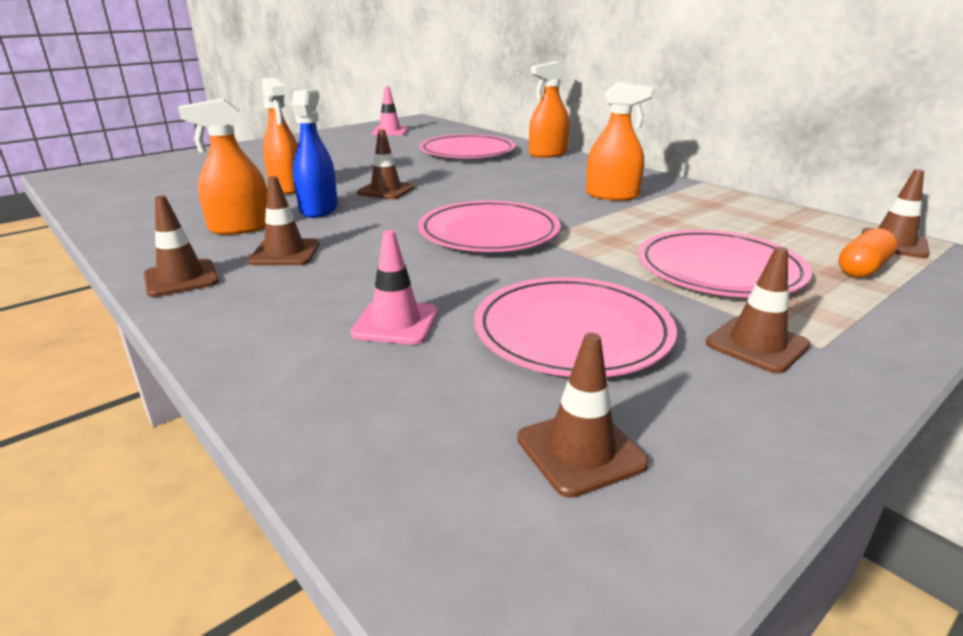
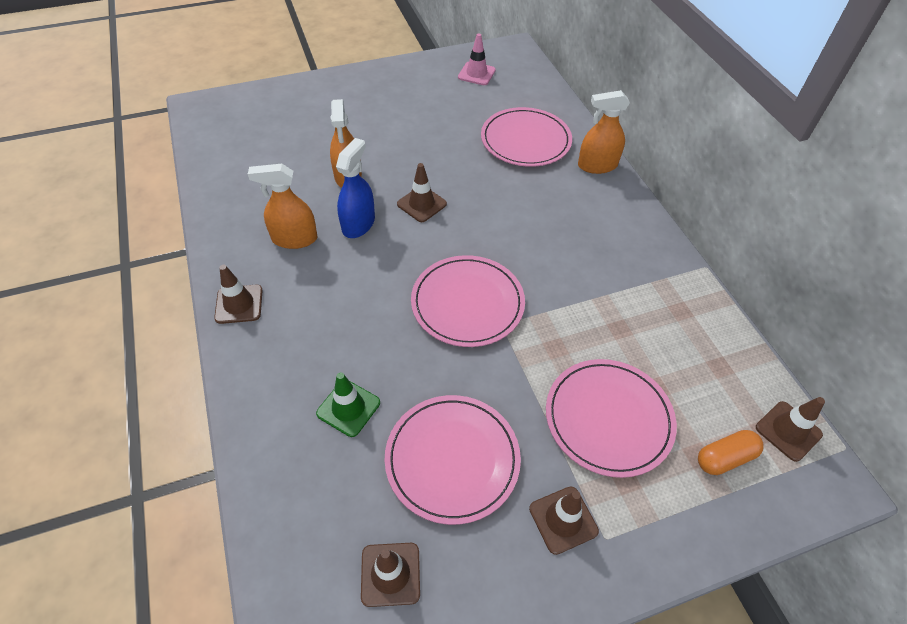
camera: 20 degrees right, 25 degrees up
brown traffic cone [248,176,319,266] -> none
pink traffic cone [350,230,438,344] -> green traffic cone [316,372,380,437]
orange spray bottle [586,82,654,201] -> none

